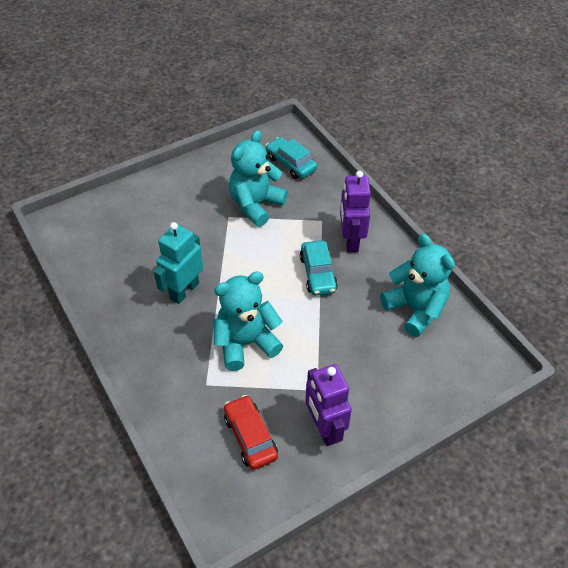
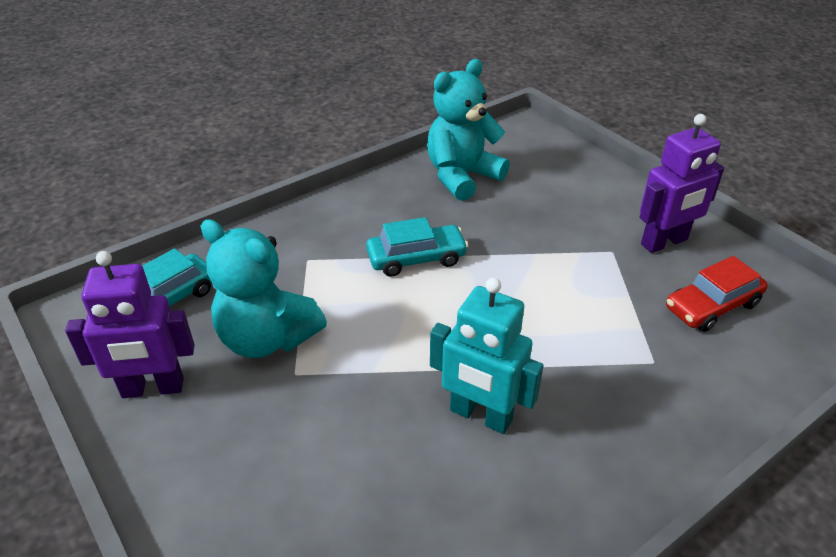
camera: 95 degrees left, 10 degrees down
turquoise teddy bear [214,271,283,371] -> none
purple robot [340,171,371,253] -> purple robot moved to [65,251,195,398]

